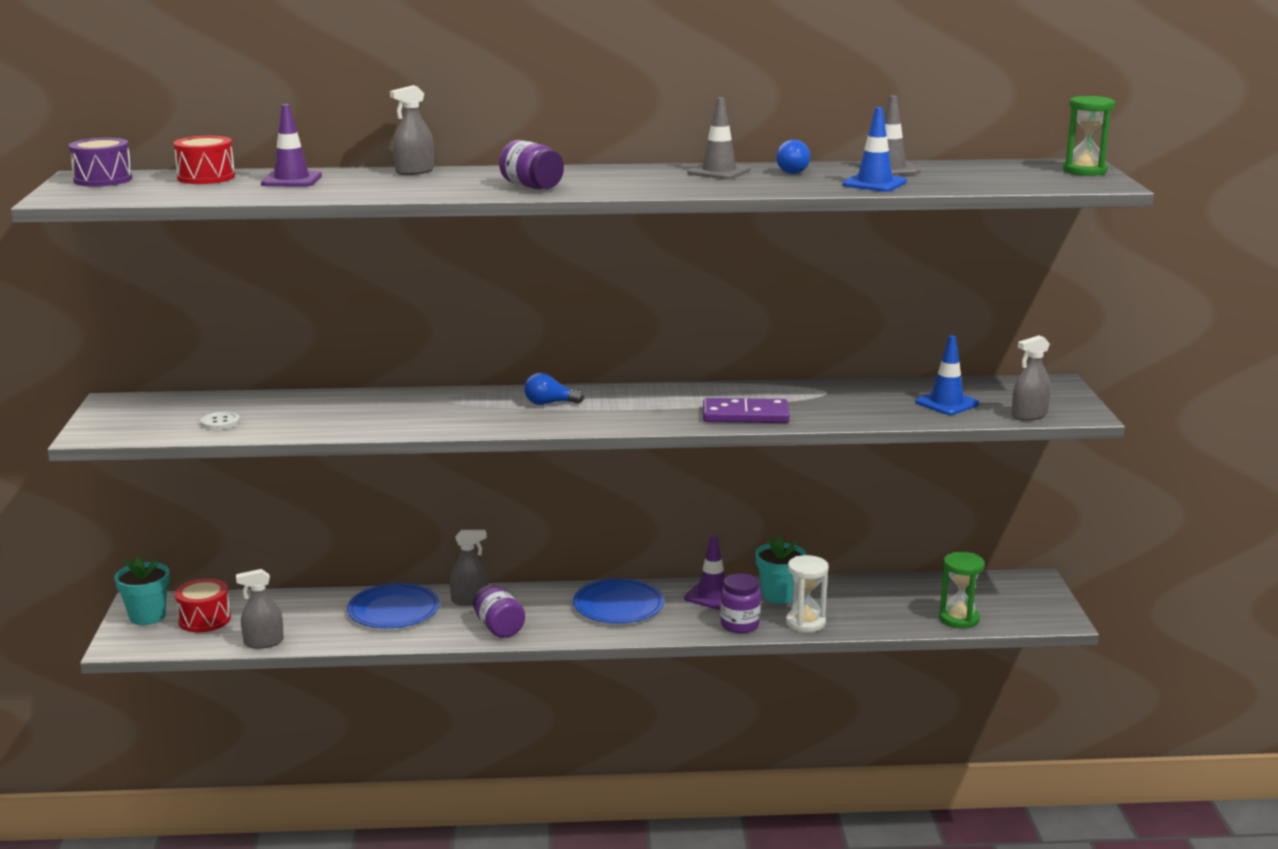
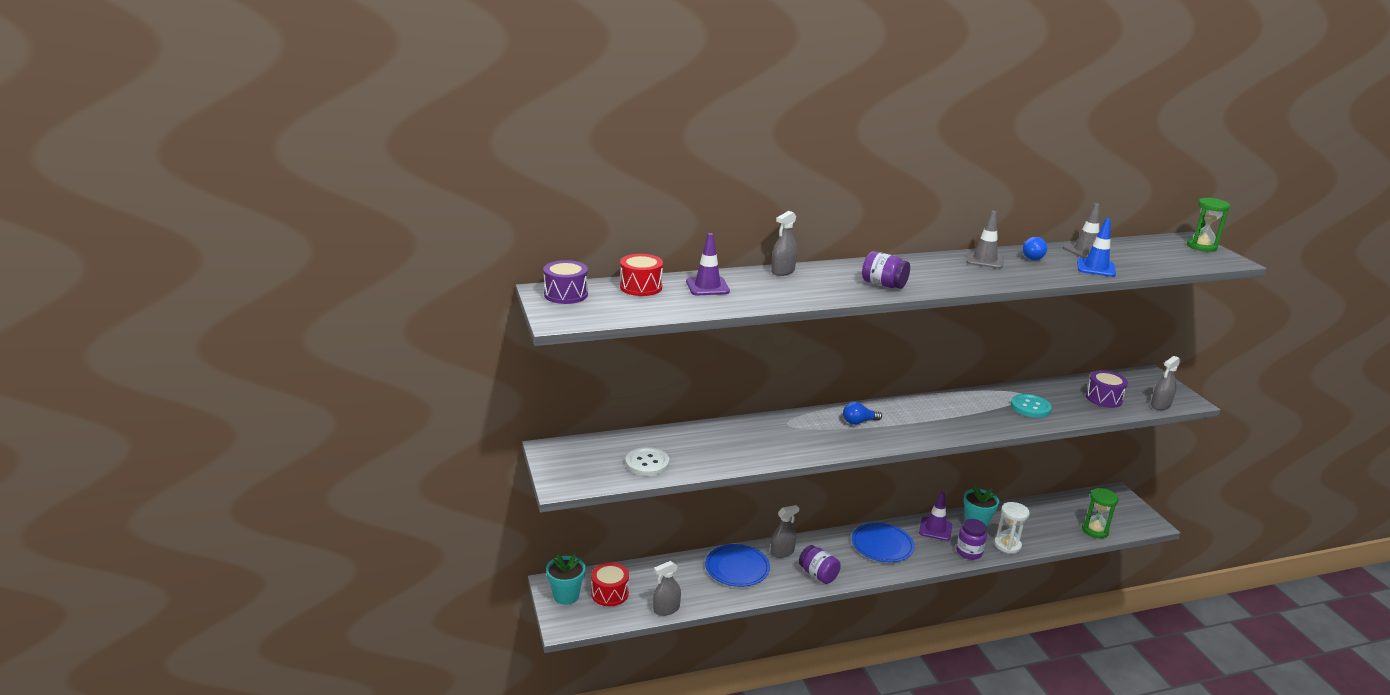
camera: 15 degrees left, 5 degrees up
white button [201,412,240,430] -> white button [625,447,669,476], size x1.56
purple domino [703,398,790,423] -> none
blue traffic cone [915,335,979,415] -> purple drum [1086,370,1128,408]
none -> turquoise button [1011,394,1052,418]

